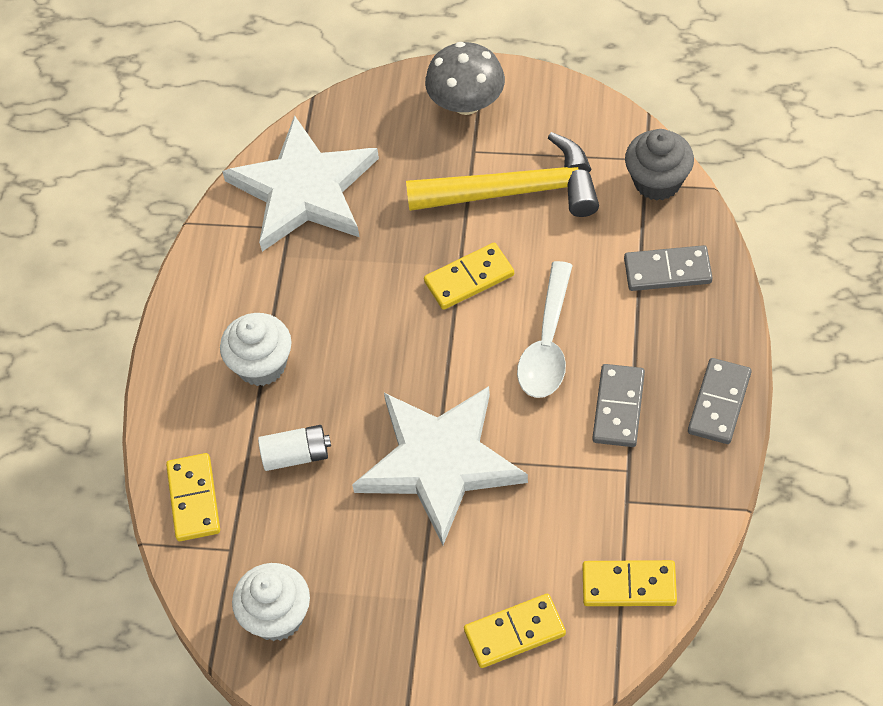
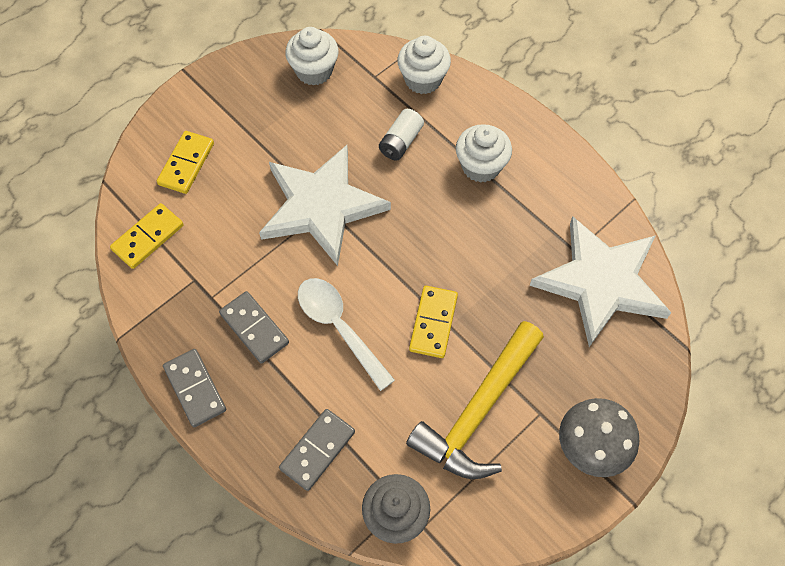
camera: 125 degrees right, 5 degrees up
yellow domino [166,453,220,541] -> white cupcake [397,36,451,94]

